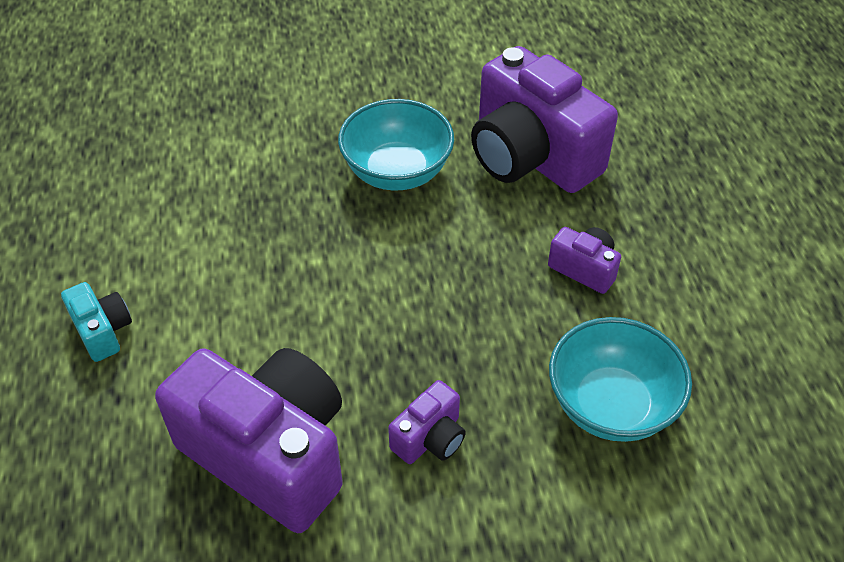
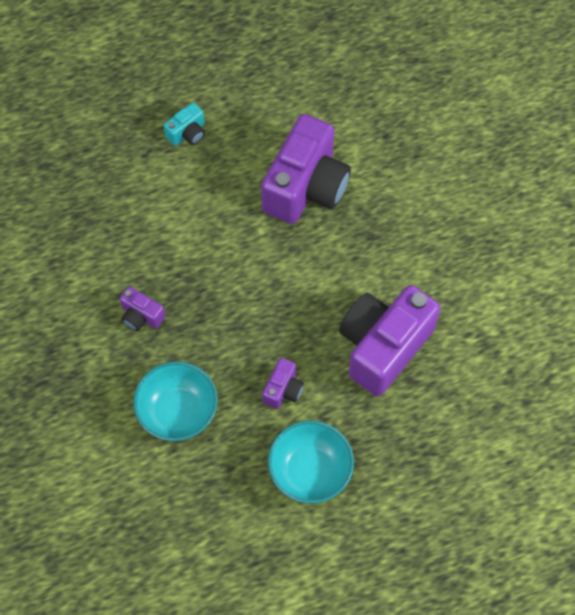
camera: 80 degrees right, 15 degrees up
purple camera [155,348,343,533] -> purple camera moved to [261,114,351,224]
turquoise bowl [338,99,454,190] -> turquoise bowl moved to [268,421,354,504]

